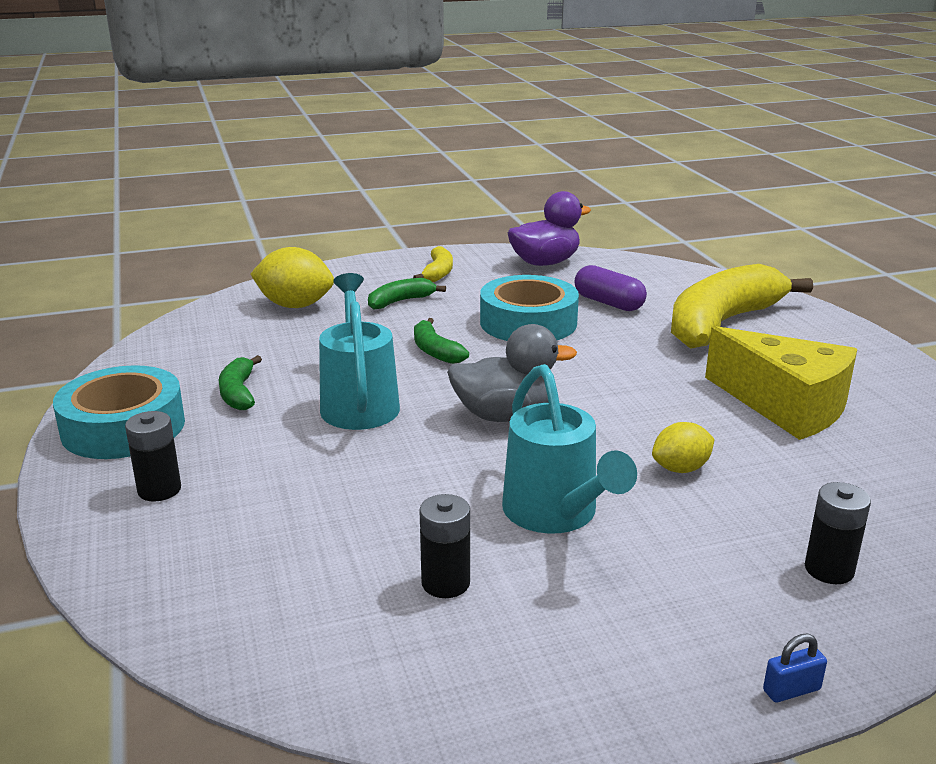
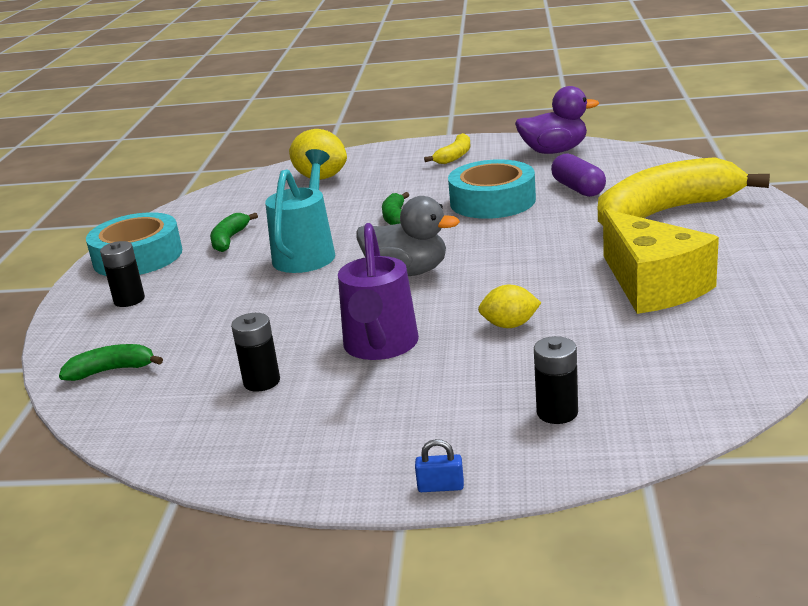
camera: 25 degrees right, 0 degrees up
green banana [368,278,446,310] -> green banana moved to [59,344,163,381]
turquoise watering can [502,364,637,533] -> purple watering can [338,223,419,360]

